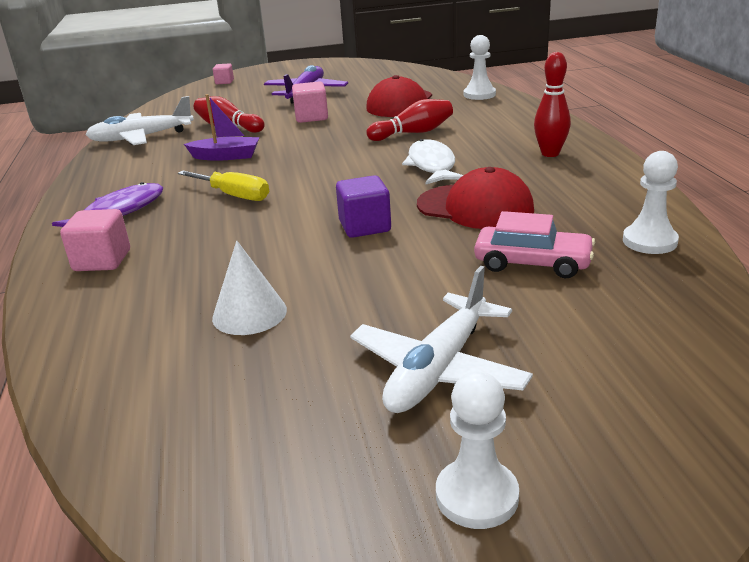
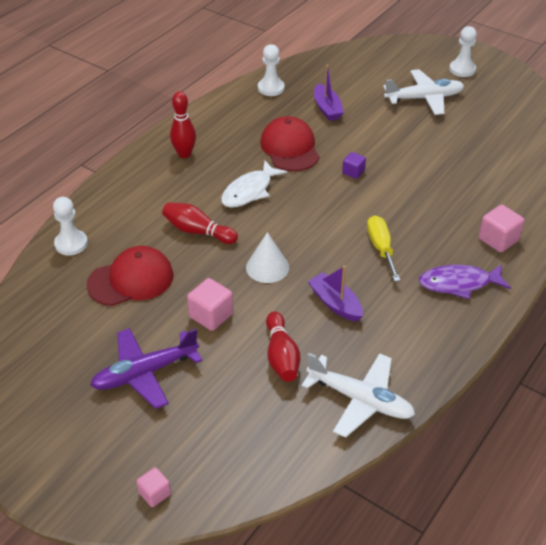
camera: 135 degrees left, 15 degrees up
white cone [212,241,287,335] -> white cone moved to [246,232,289,283]
purple cube [336,175,391,238] -> purple cube [342,152,366,179], size x0.62
pink car [474,211,595,278] -> purple boat [314,65,344,121]

